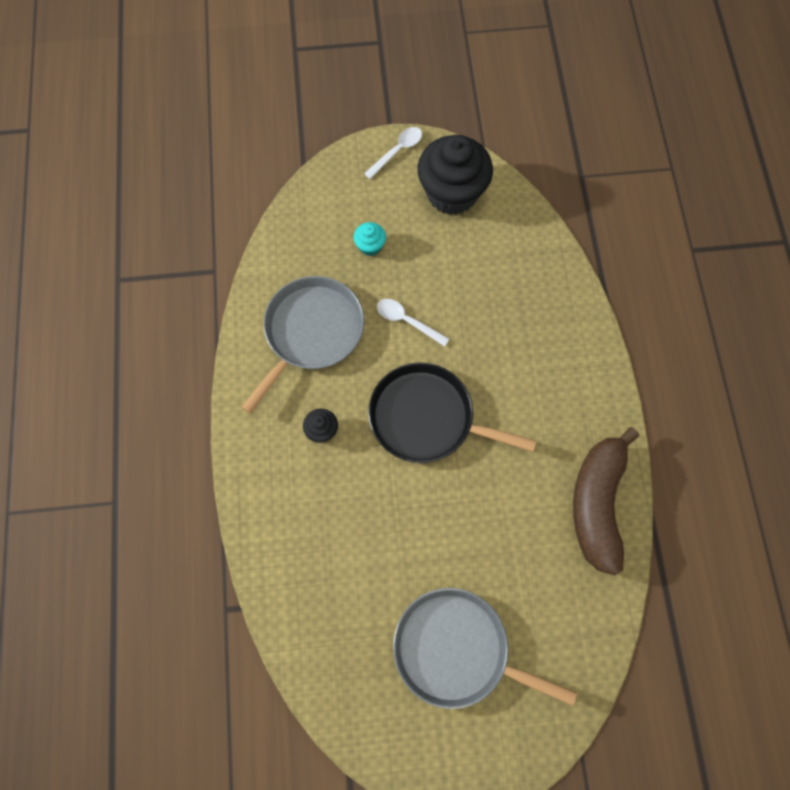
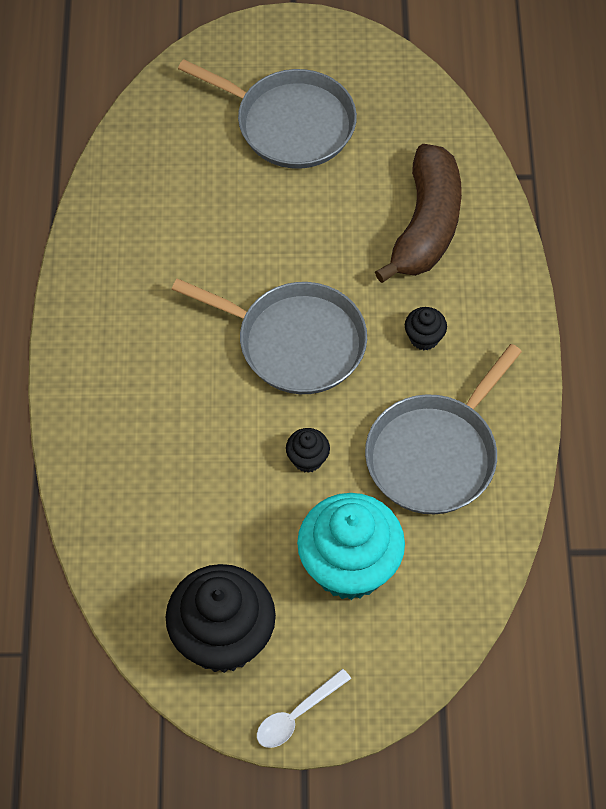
camera: 175 degrees left, 10 degrees down
turquoise cupcake [354,222,386,256] -> turquoise cupcake [297,493,405,600], size x2.32
black pan [368,363,536,463] -> grey pan [172,278,367,394]
white spoon [377,299,449,347] -> black cupcake [286,428,330,473]
brown banana [573,427,639,576] -> brown banana moved to [375,144,462,283]

